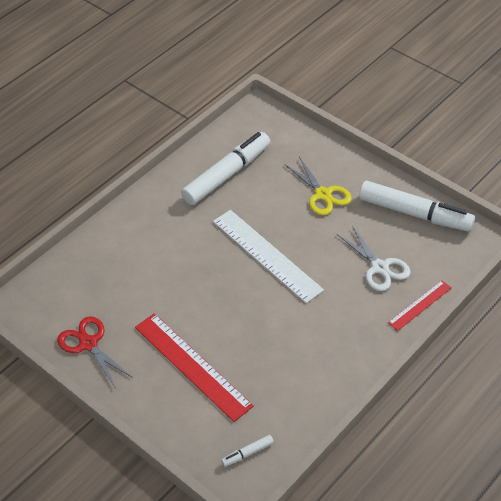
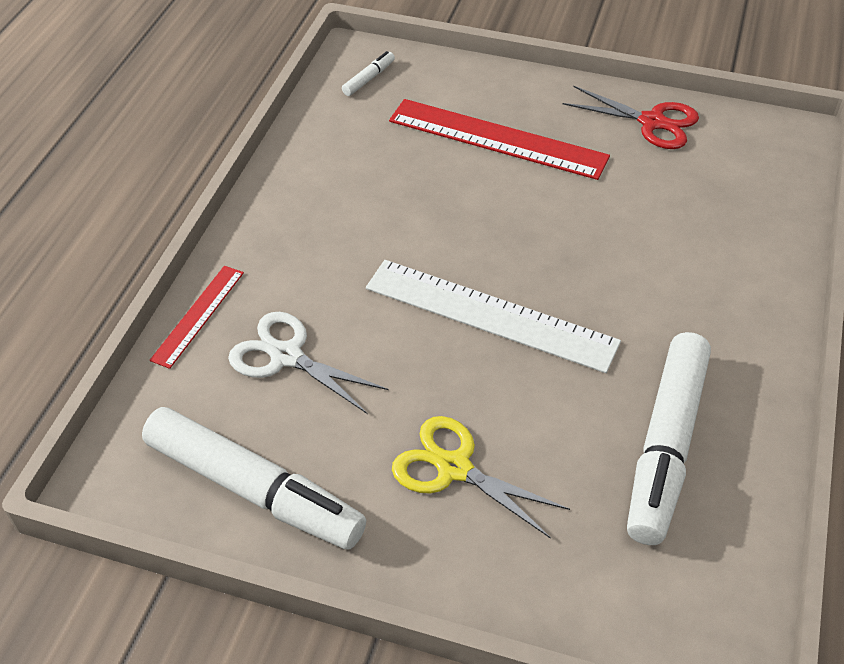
camera: 155 degrees right, 0 degrees up
white marker [359,181,475,232] -> white marker turned 150 degrees counterclockwise [142,407,366,549]

